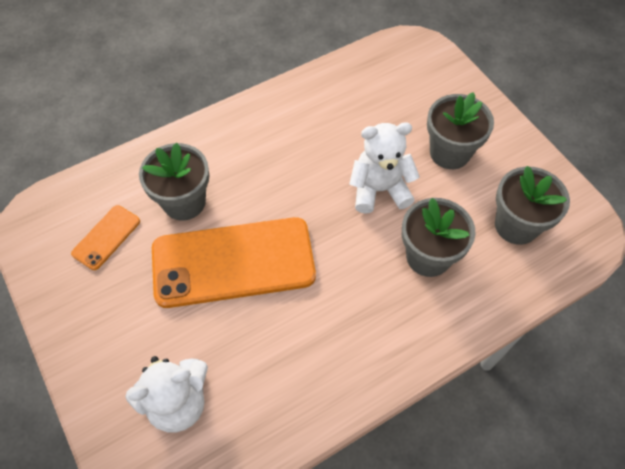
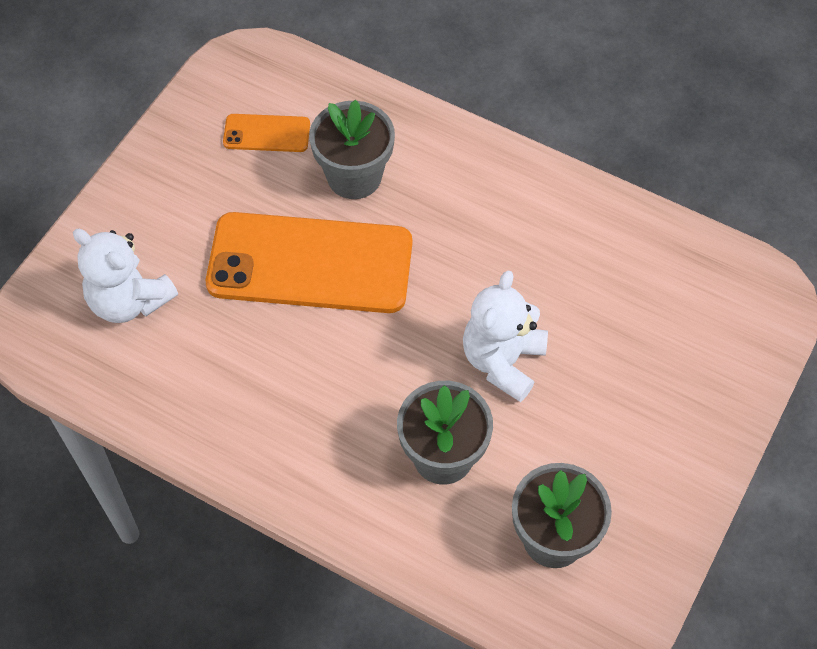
camera: 60 degrees right, 0 degrees up
orange phone [152,217,316,308] -> orange phone turned 45 degrees counterclockwise [206,212,412,313]
white teddy bear [349,122,420,214] -> white teddy bear turned 120 degrees counterclockwise [463,270,548,402]
grey flower pot [427,92,494,169] -> none

